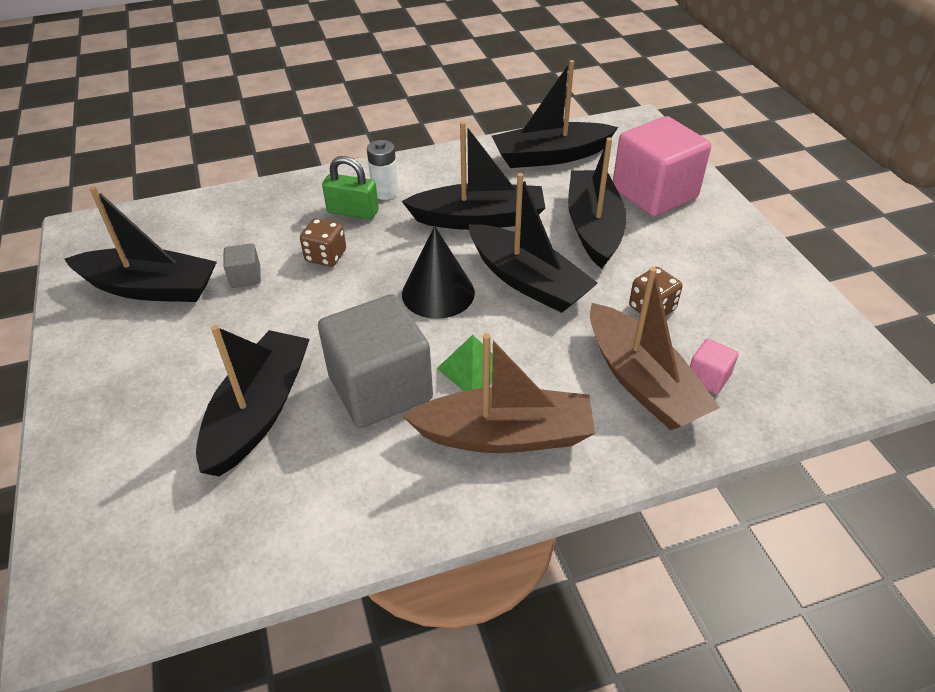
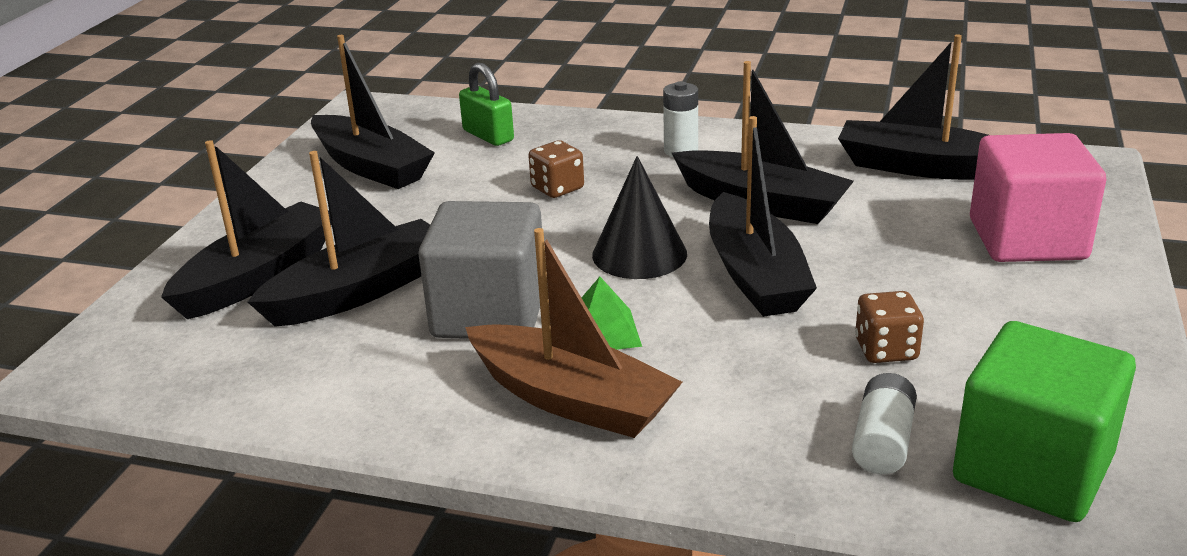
camera: 35 degrees right, 15 degrees down
grey cube [223,243,261,288] -> none
green padlock [322,156,379,219] -> green padlock moved to [459,63,514,146]
black boat [568,138,627,269] -> black boat moved to [161,140,332,319]
brown boat [590,267,720,430] -> none
pink cube [690,338,739,394] -> white battery [852,373,917,474]
none -> green cube [953,321,1136,522]

